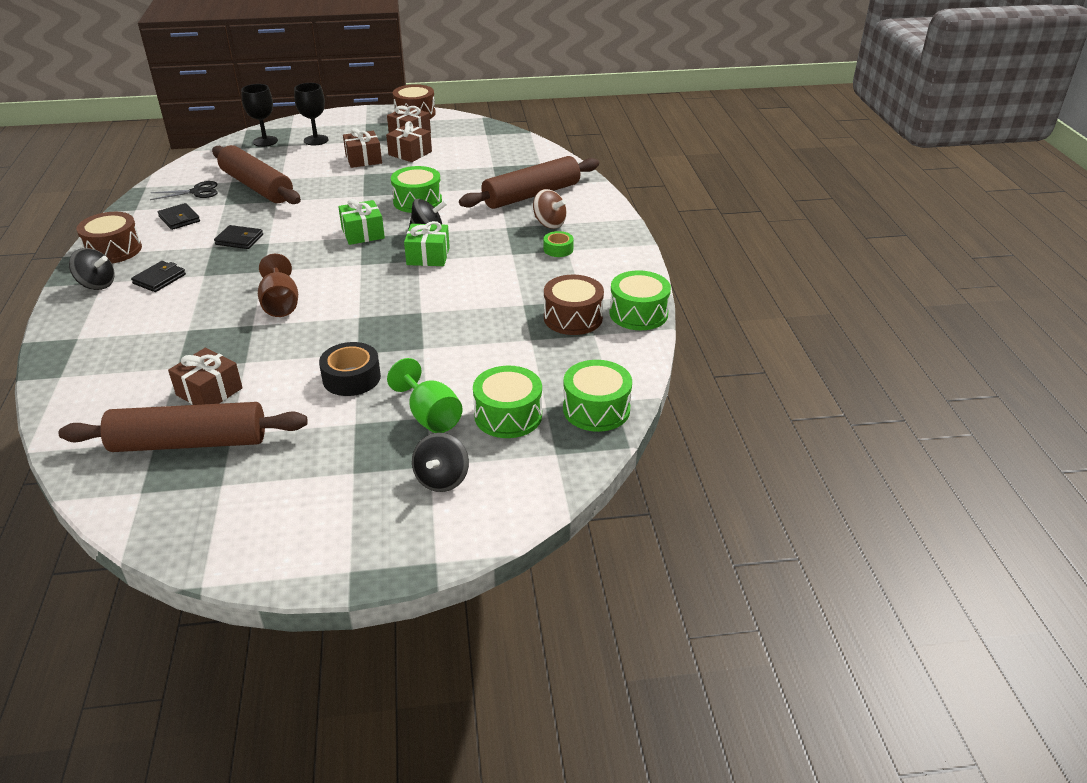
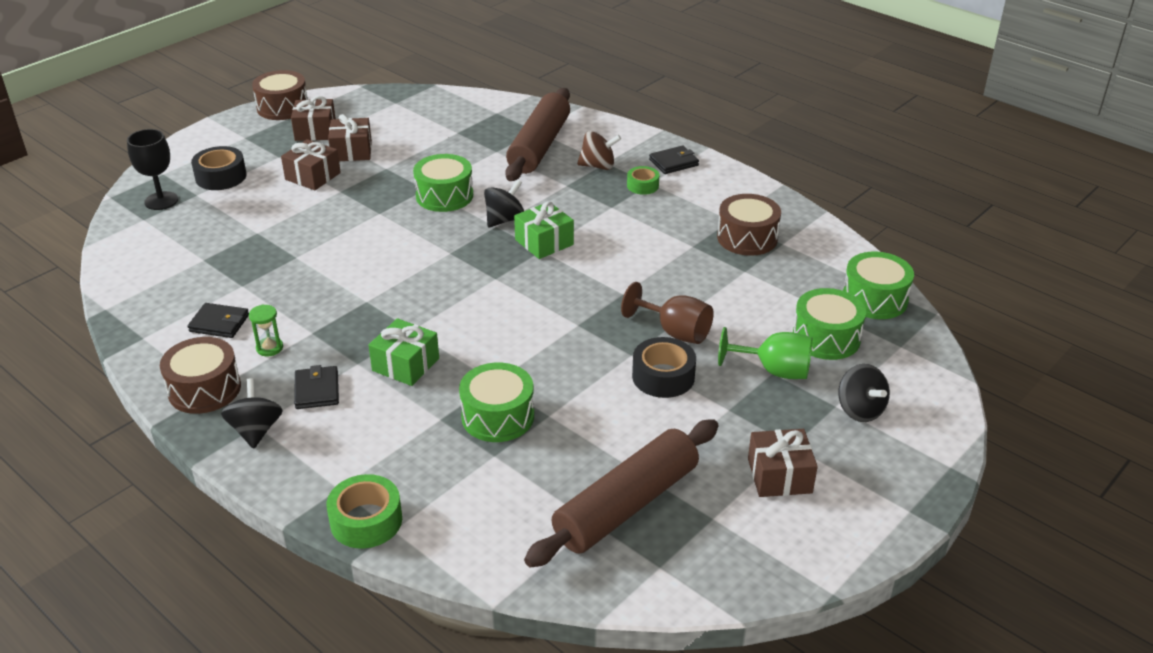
camera: 40 degrees left, 0 degrees up
black spinning top [69,248,115,290] -> black spinning top turned 75 degrees counterclockwise [221,378,283,449]
black scissors [150,181,218,200] -> none
brown gift [168,348,243,405] -> brown gift moved to [748,429,818,497]
brown rolling pin [212,145,301,204] -> none
black wallet [214,225,263,249] -> black wallet moved to [649,146,699,174]
brown goblet [258,254,298,317] -> brown goblet moved to [621,282,714,344]
black goblet [294,83,328,145] -> black tape [191,146,247,190]
green gift [338,199,385,245] -> green gift moved to [368,318,439,386]
green drum [609,270,671,330] -> green drum moved to [459,363,534,442]
none -> green hourglass [249,305,283,356]
none -> green tape [326,474,402,548]

